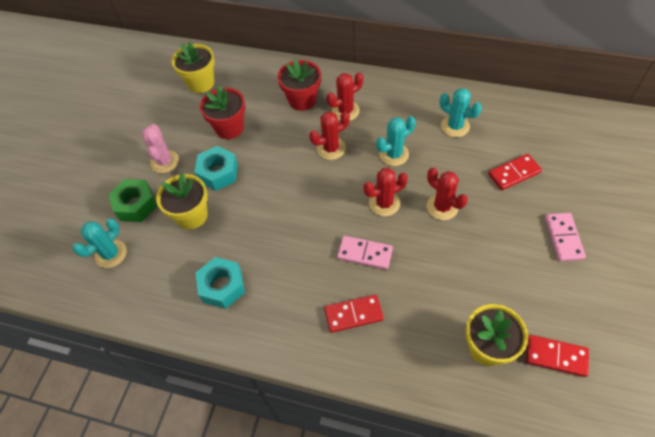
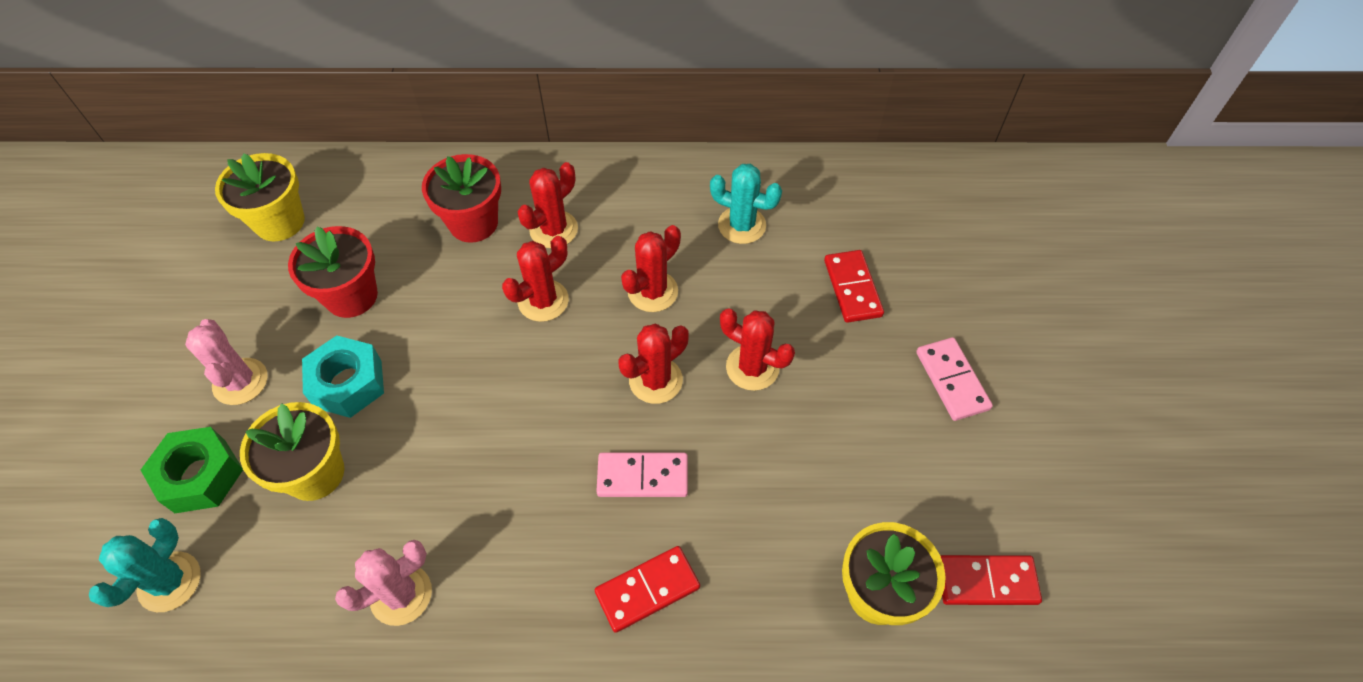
camera: 20 degrees left, 0 degrees up
turquoise nut [195,257,245,309] -> pink cactus [335,540,432,626]
turquoise cactus [376,116,416,166] -> red cactus [621,225,681,312]
red domino [488,154,542,190] -> red domino turned 60 degrees counterclockwise [824,250,884,323]

